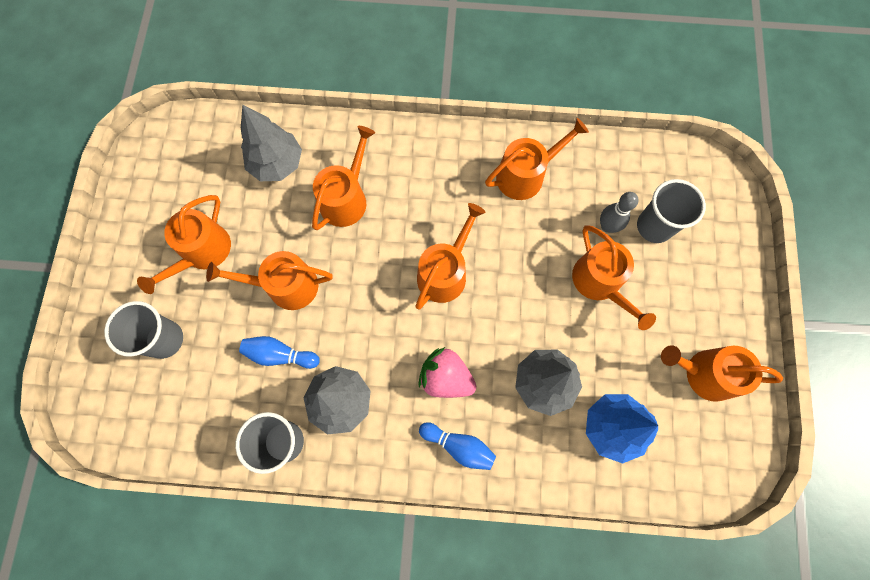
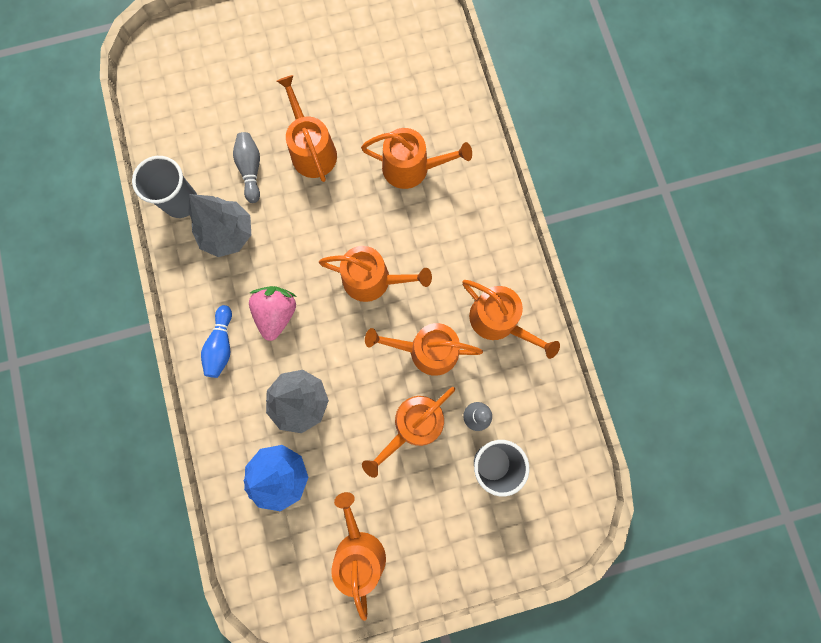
camera: 70 degrees right, 5 degrees up
grey cup [104,301,183,359] -> none
orange watering can [137,195,231,294] -> orange watering can moved to [365,323,483,376]
blue bowling pin [239,336,320,369] -> grey bowling pin [233,132,260,203]
grey tree [241,105,302,181] -> none

